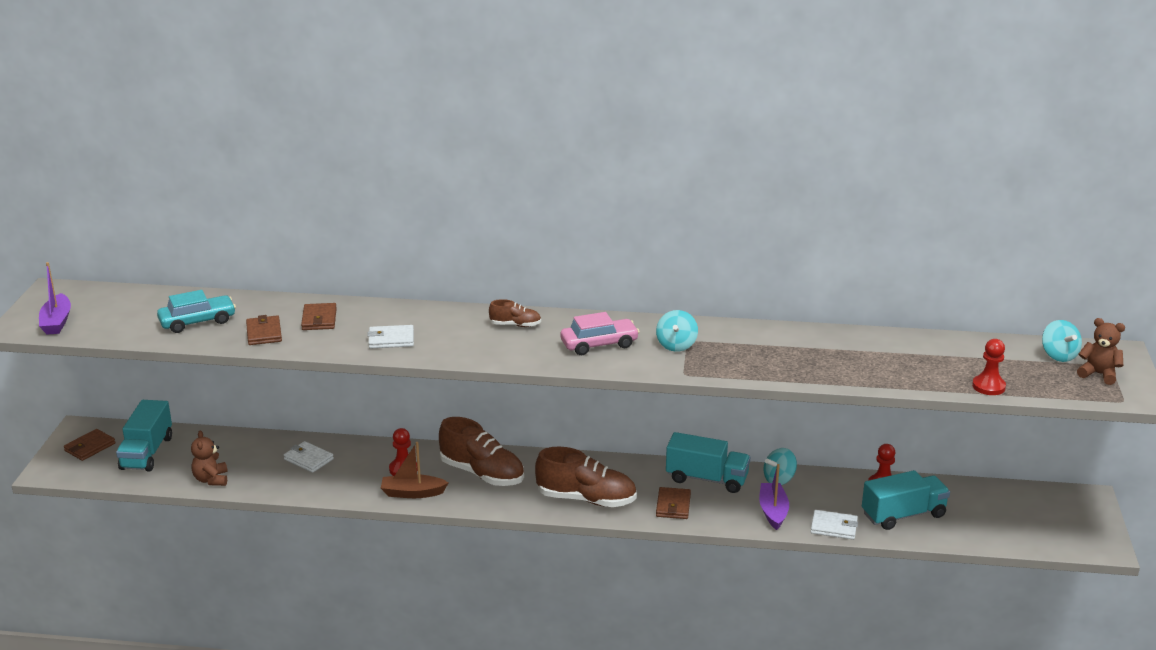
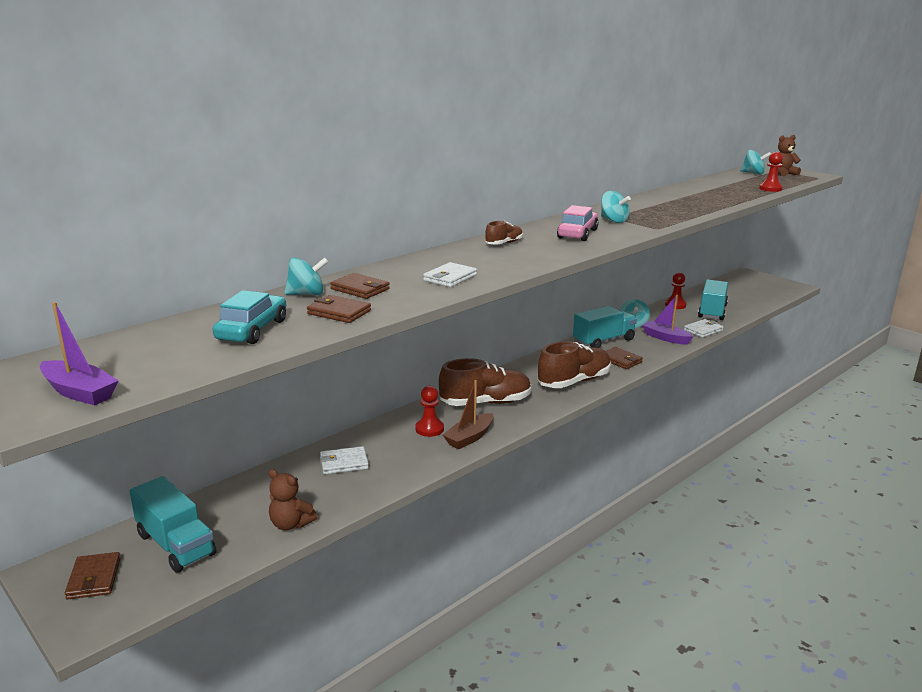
camera: 50 degrees left, 5 degrees down
none -> turquoise spinning top [284,257,328,295]

